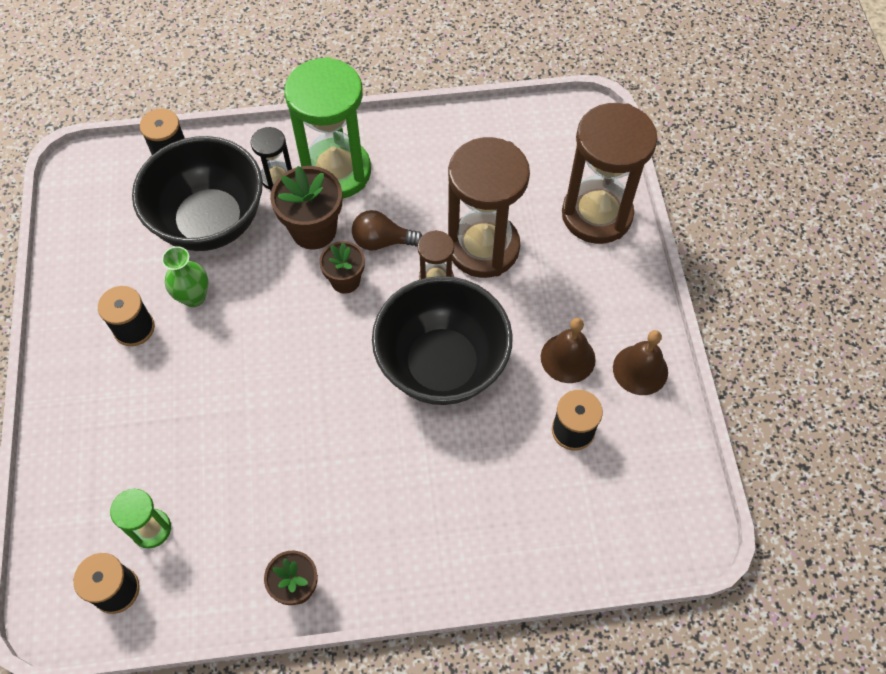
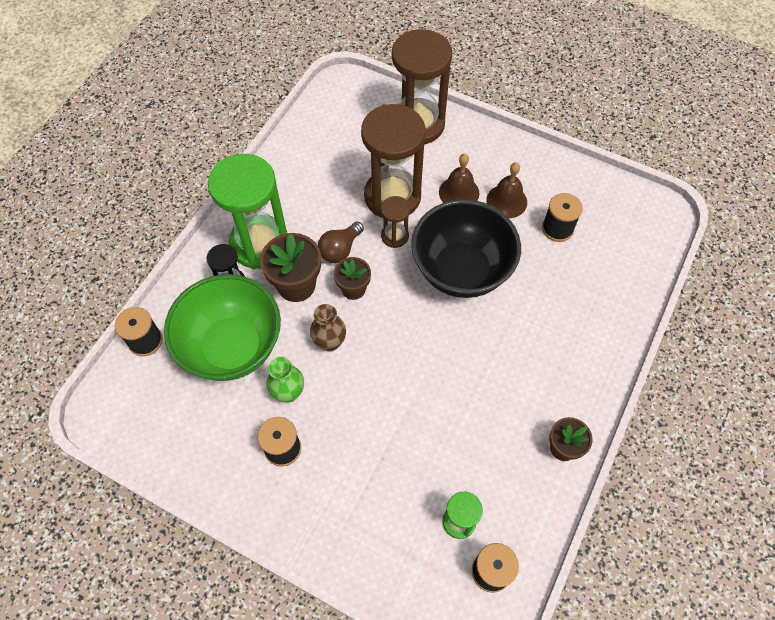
camera: 55 degrees left, 0 degrees up
black bowl [132,136,263,251] -> green bowl [164,274,281,381]
brown bell [613,330,668,395] -> brown bell moved to [439,154,479,203]
none -> brown vase [310,304,346,352]

